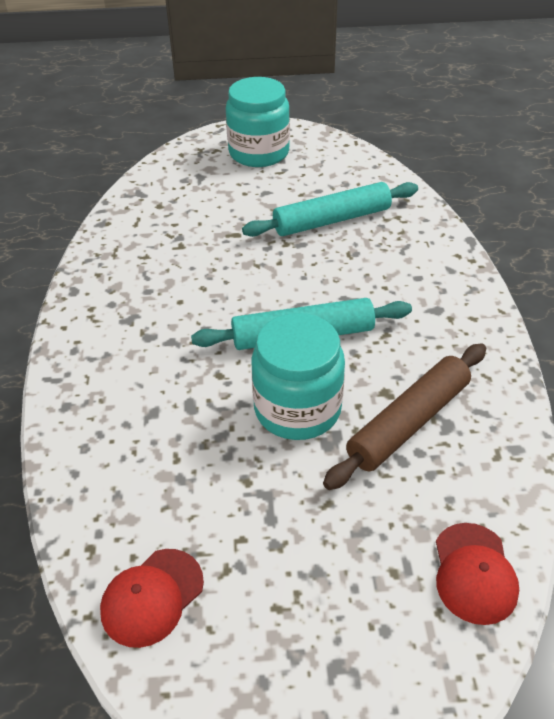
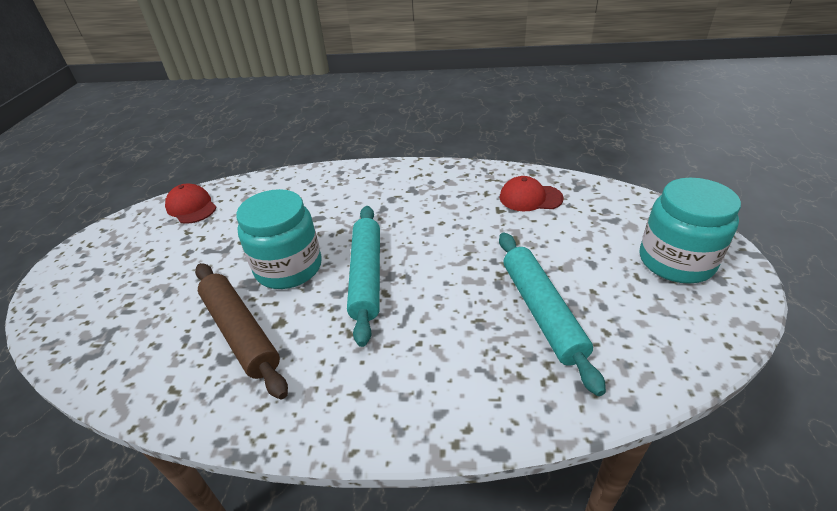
camera: 100 degrees right, 5 degrees down
red cap [436,523,519,625] -> red cap moved to [499,176,564,211]

